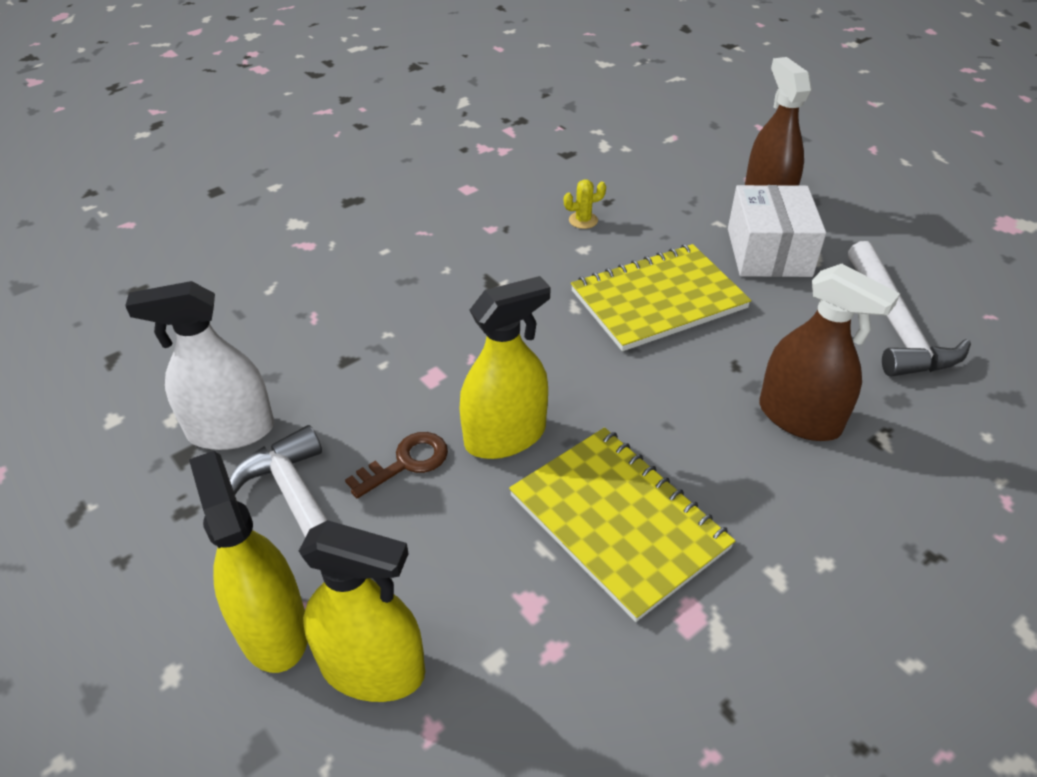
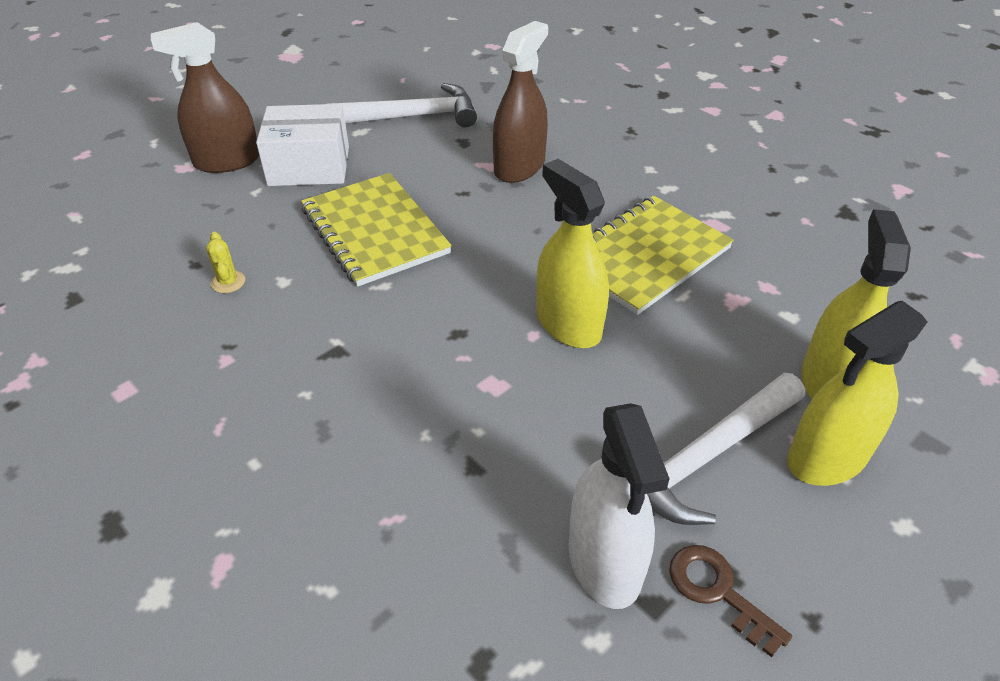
camera: 95 degrees left, 0 degrees up
brown key [345,432,448,498] -> brown key moved to [669,545,792,657]

